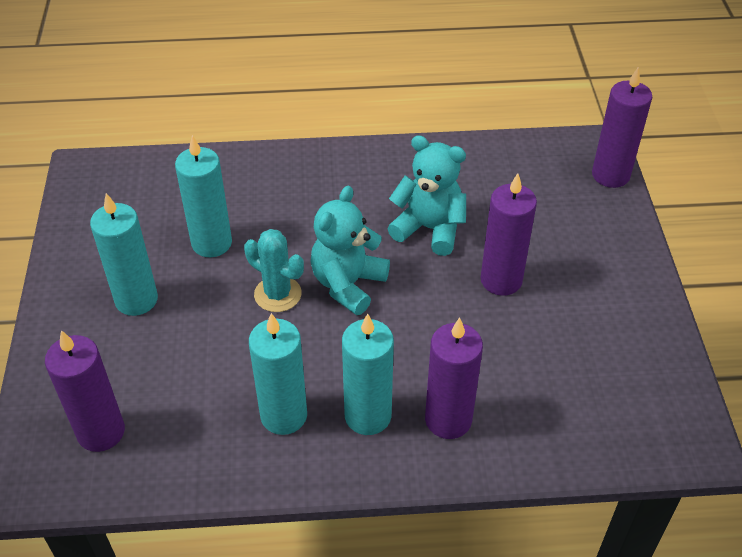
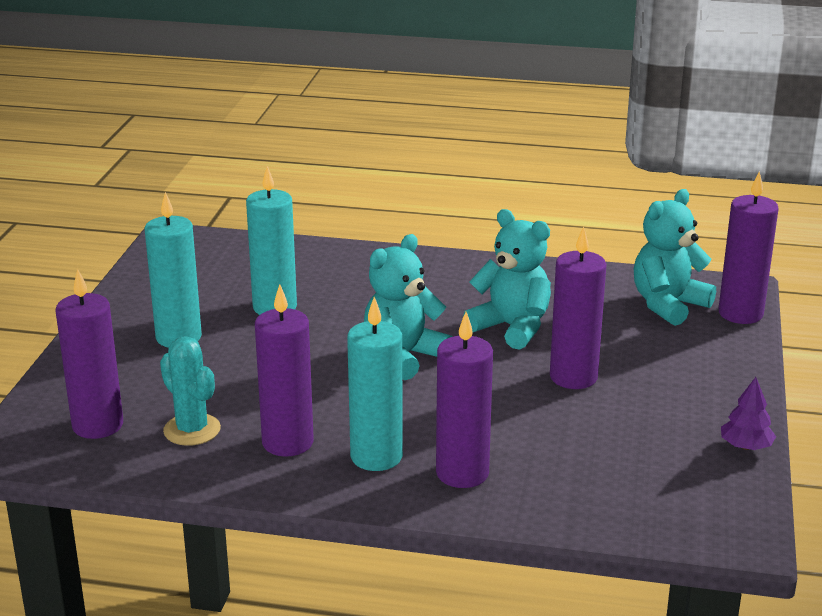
camera: 15 degrees right, 20 degrees down
turquoise cactus [244,229,304,312] -> turquoise cactus moved to [160,336,221,446]
turquoise candle [249,313,307,435] -> purple candle [255,284,314,457]
none -> turquoise teddy bear [634,189,716,326]
none -> purple tree [721,377,776,450]

